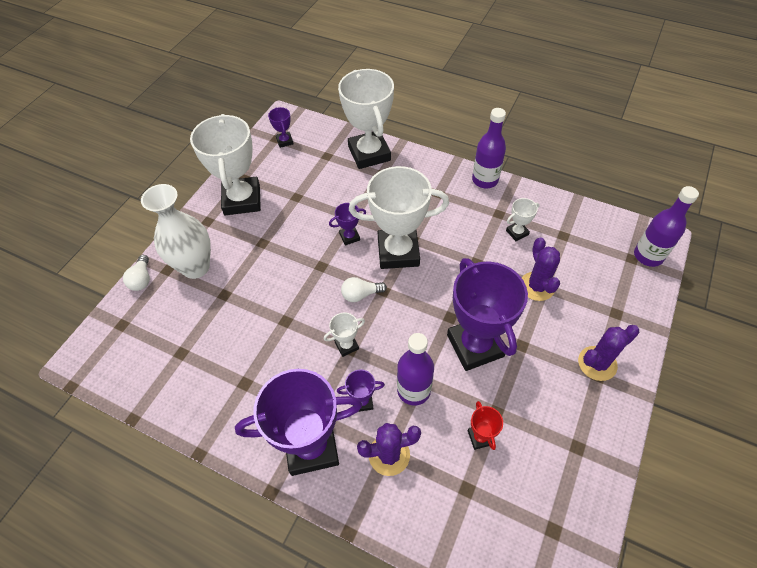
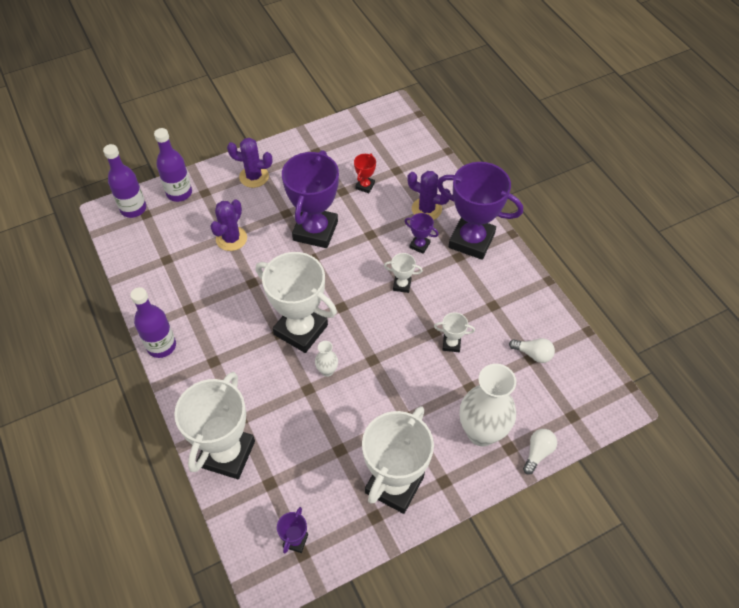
camera: 145 degrees left, 0 degrees up
purple trophy [329,203,366,246] -> white vase [315,341,338,377]
white light bulb [341,277,387,302] -> white light bulb moved to [509,338,555,363]
purple bottle [397,333,434,406] -> purple bottle moved to [154,128,192,202]
white trophy [506,198,539,241] -> white trophy moved to [434,312,475,352]

